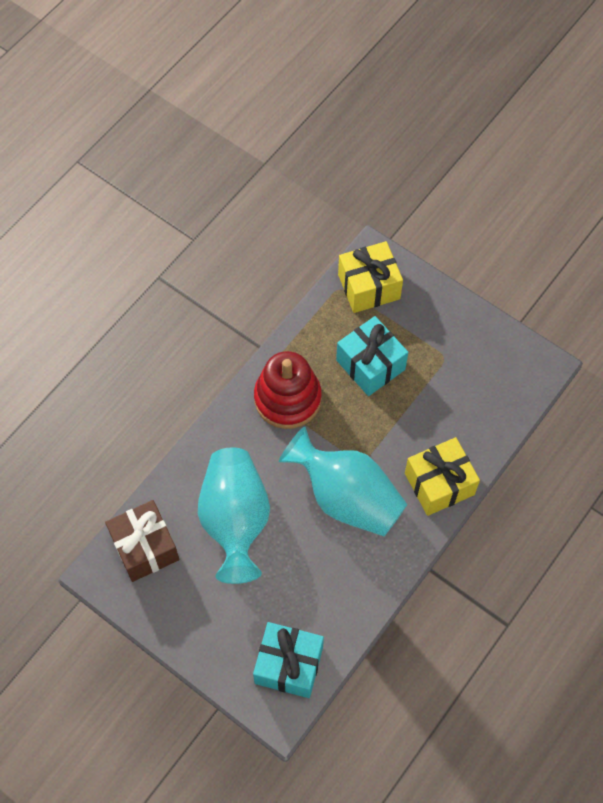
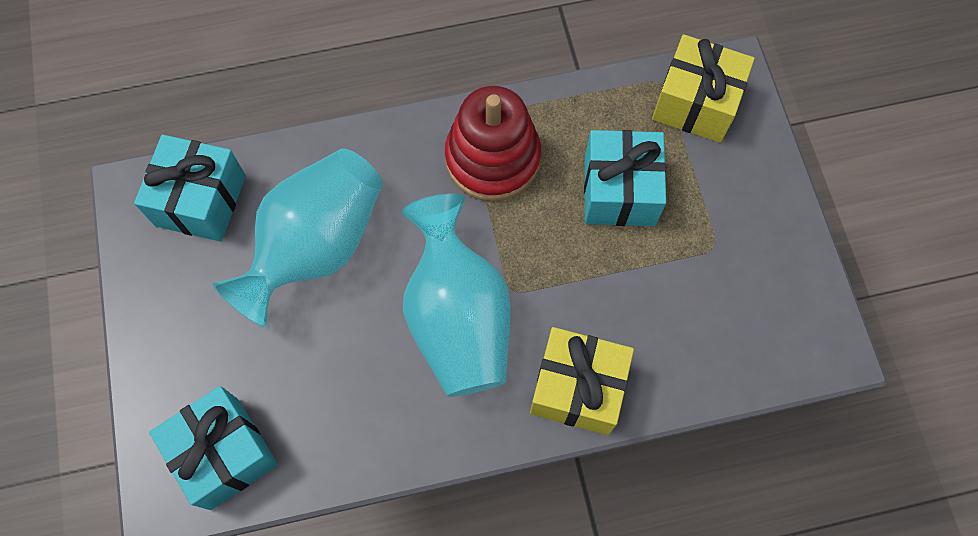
camera: 40 degrees right, 5 degrees up
brown gift [105,500,179,582] -> turquoise gift [134,135,246,242]

